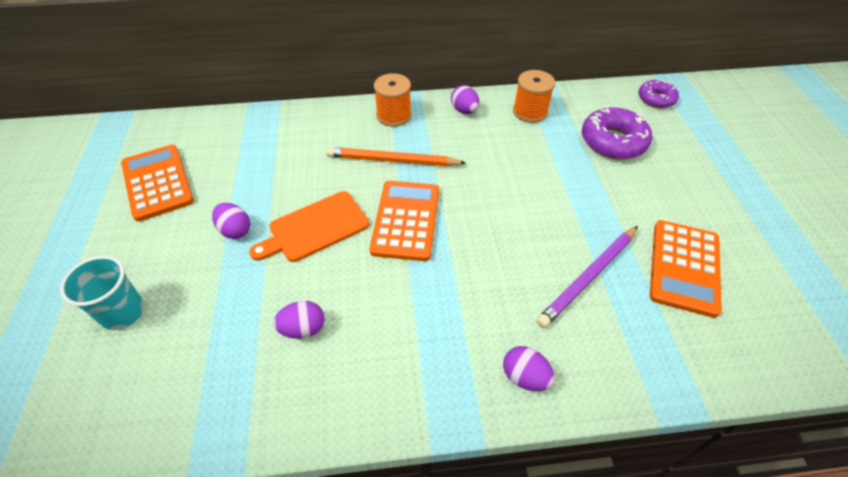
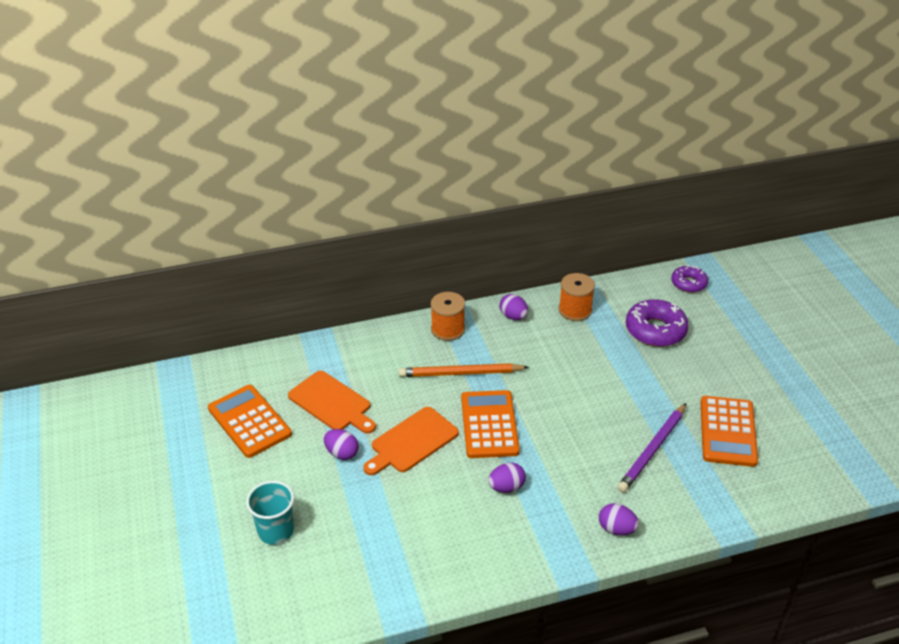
camera: 10 degrees left, 10 degrees down
purple egg [273,301,324,339] -> purple egg moved to [488,463,526,493]
none -> orange cutting board [288,371,376,434]

